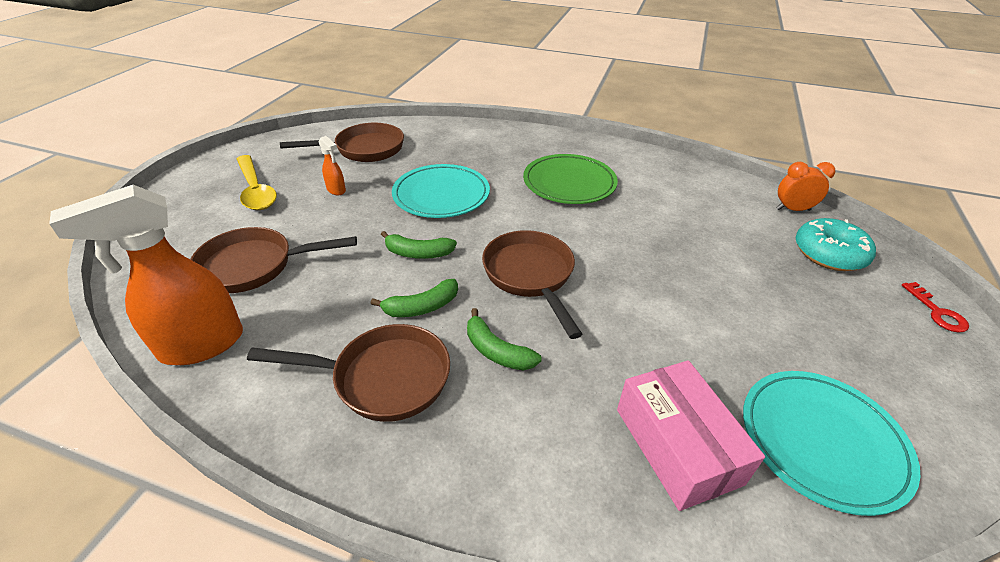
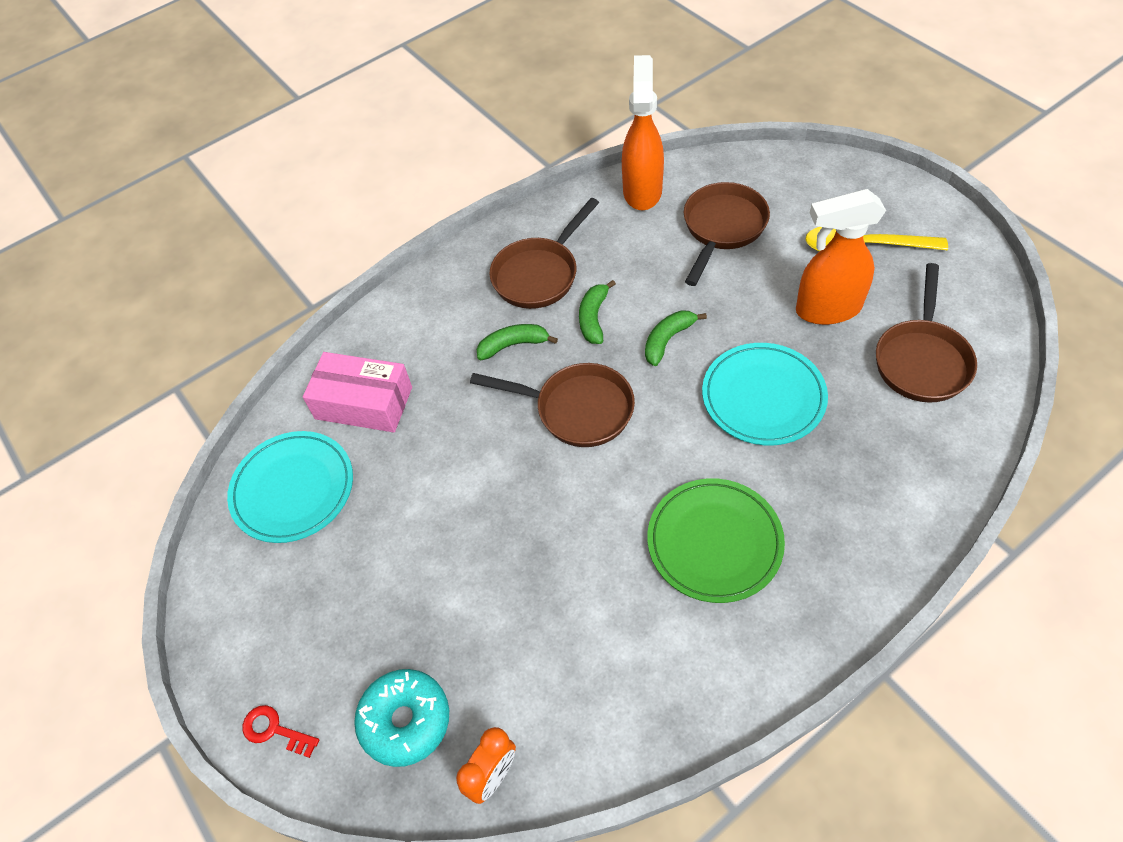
camera: 130 degrees right, 15 degrees up
orange spray bottle [319,136,346,195] -> orange spray bottle [796,189,886,325], size x2.23

